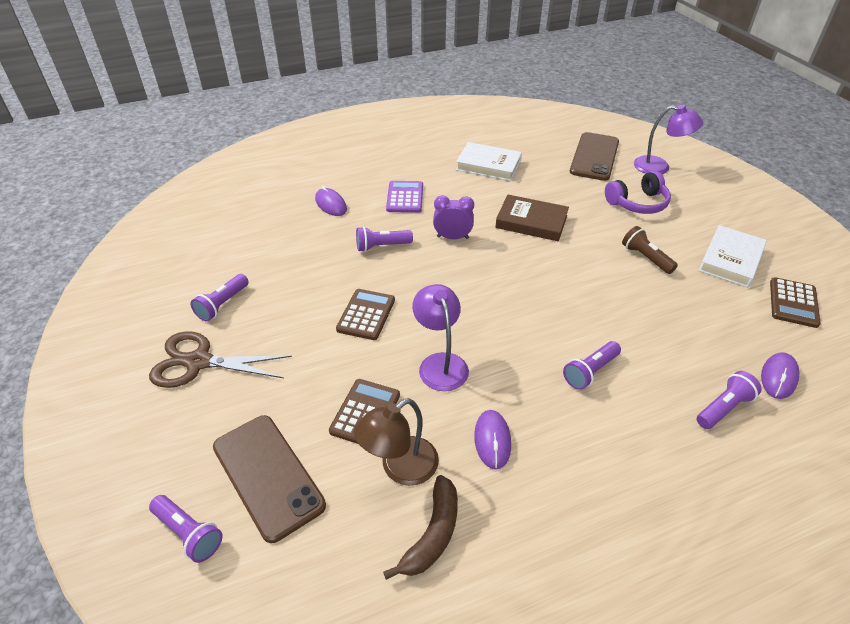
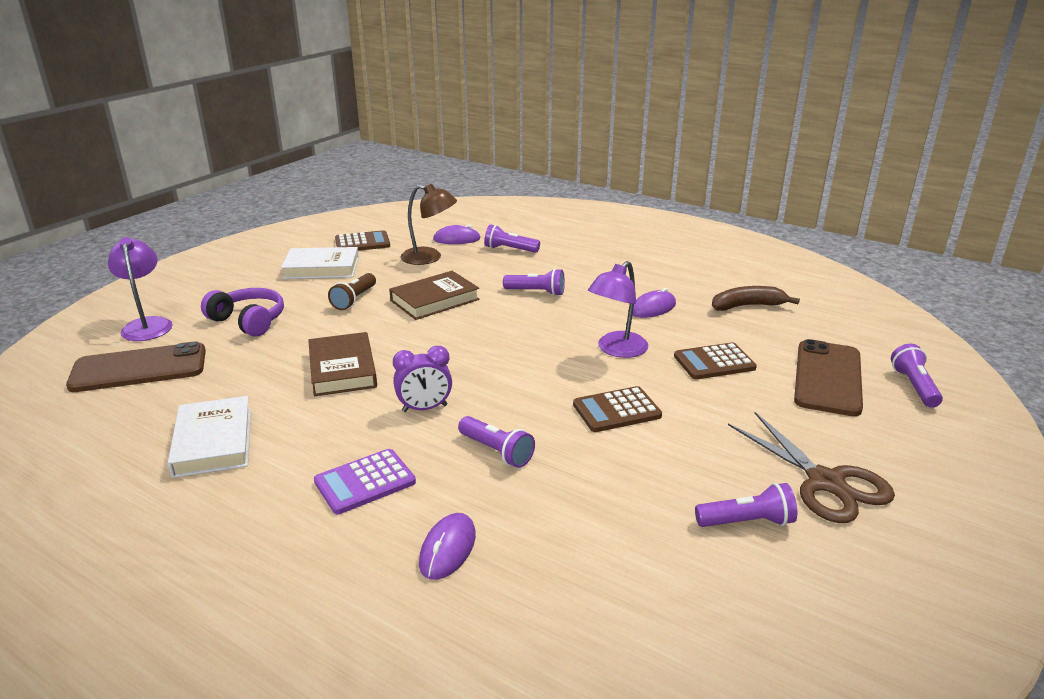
camera: 125 degrees left, 15 degrees down
brown lamp [354,398,439,486] -> brown lamp moved to [401,184,457,265]
purple clock [433,195,474,239] -> purple clock turned 75 degrees counterclockwise [393,346,452,412]
none -> brown book [389,271,480,320]

